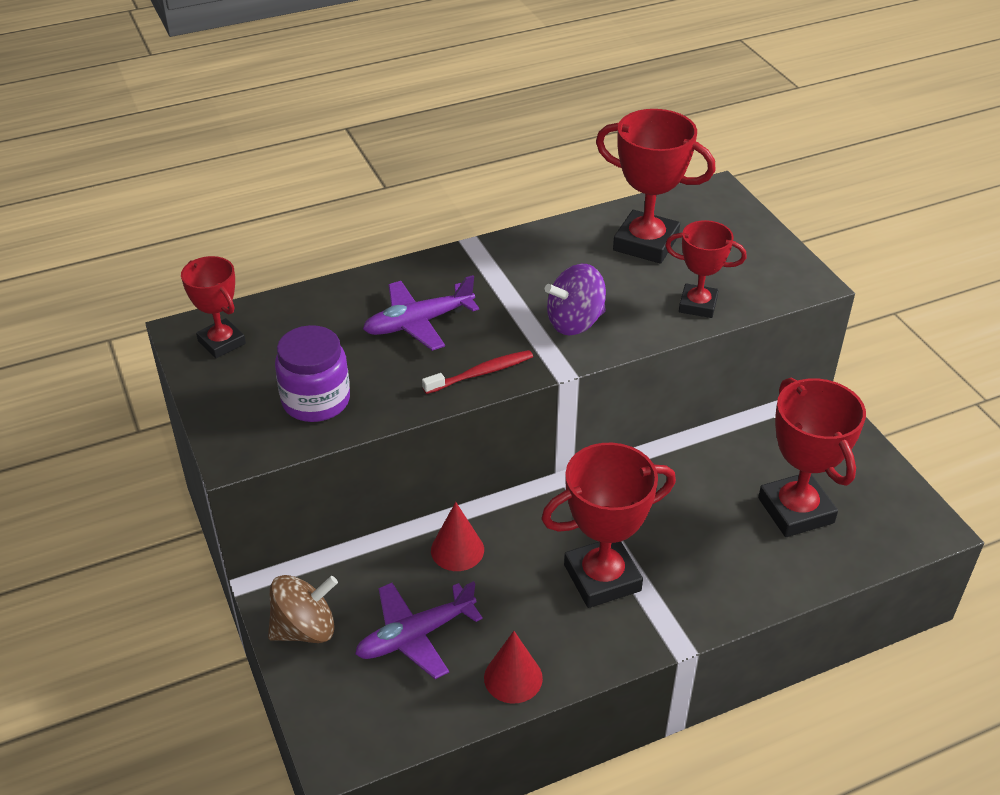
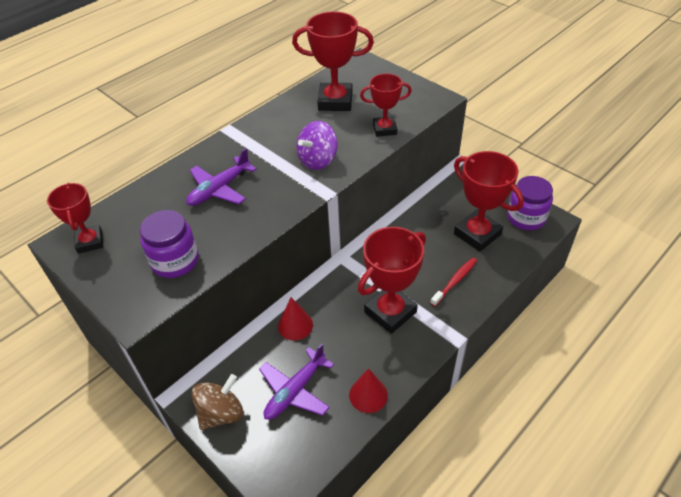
camera: 20 degrees left, 5 degrees up
red trophy [181,256,246,358] -> red trophy turned 45 degrees clockwise [47,183,103,254]
red toothbrush [422,350,533,394] -> red toothbrush moved to [430,258,477,307]
none -> purple jar [507,176,553,230]

